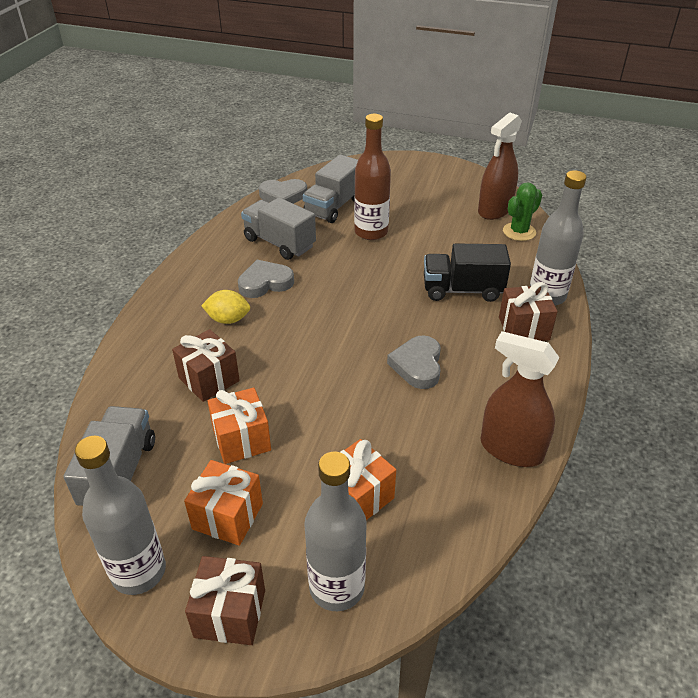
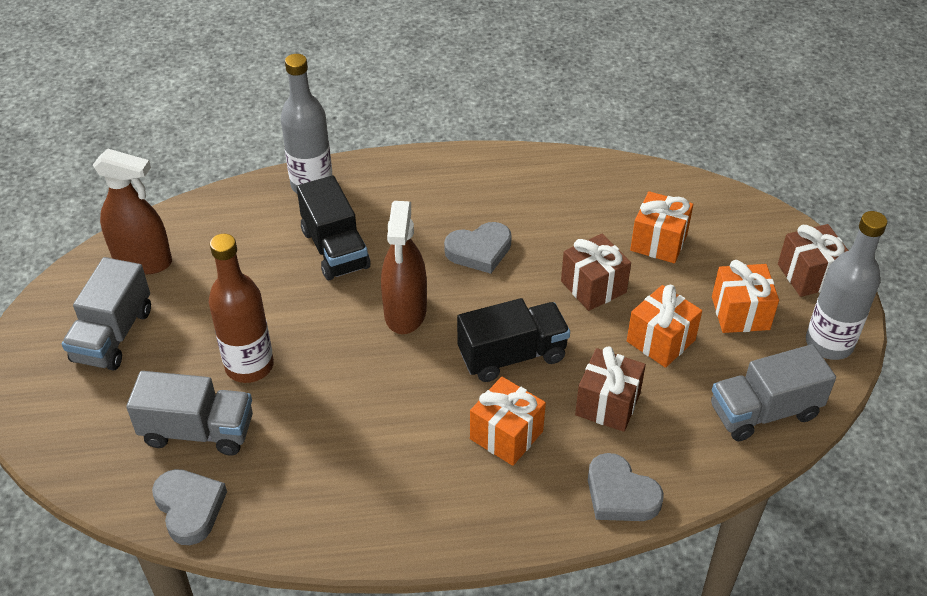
camera: 115 degrees left, 5 degrees up
yellow lemon [201,290,250,324] -> orange gift [470,377,546,466]
grey heart [238,260,294,298] -> grey heart moved to [588,453,664,521]
grey truck [241,197,316,260] -> grey truck moved to [62,257,151,371]
grey bottle [304,452,367,611] -> none
brown spray bottle [481,331,560,467] -> brown spray bottle moved to [381,201,427,334]
brown gift [499,282,558,341] -> brown gift moved to [561,234,631,311]
green cactus [503,182,542,241] -> none
none -> black truck [457,298,570,382]

